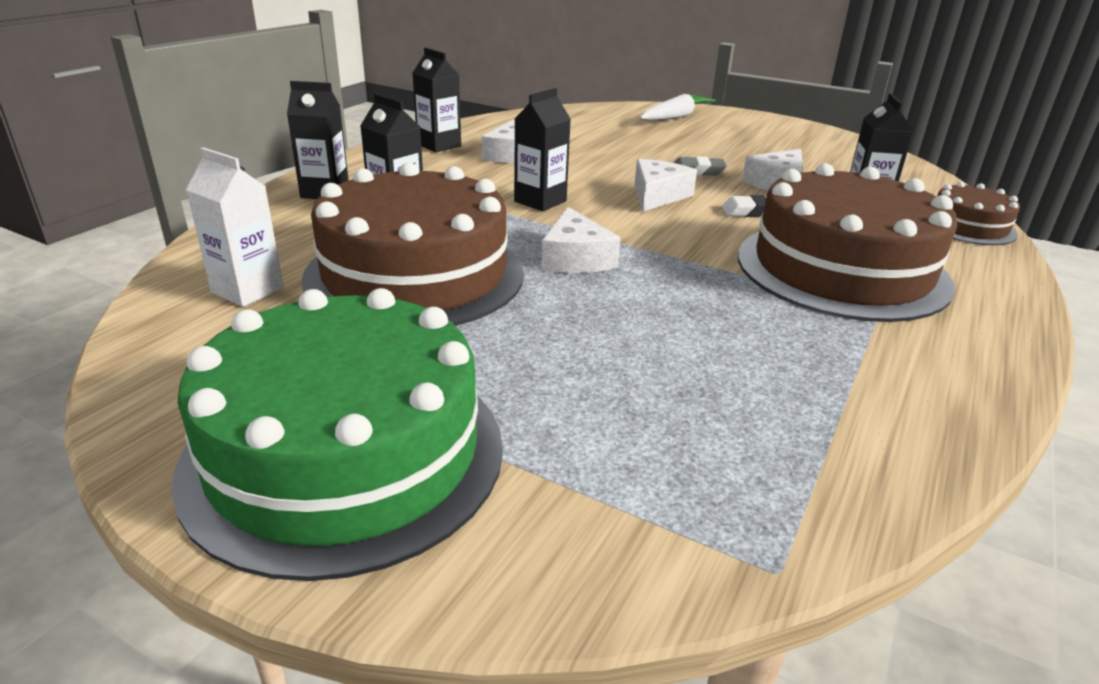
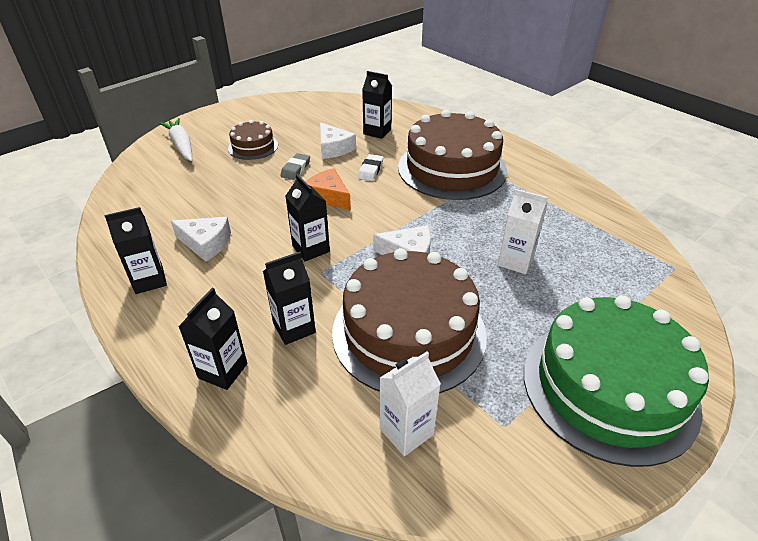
camera: 70 degrees left, 10 degrees up
white cheese [634,159,697,212] -> orange cheese [306,168,351,210]
brown cake [937,182,1020,245] -> brown cake moved to [228,120,278,160]
none -> white carton [498,189,548,274]

